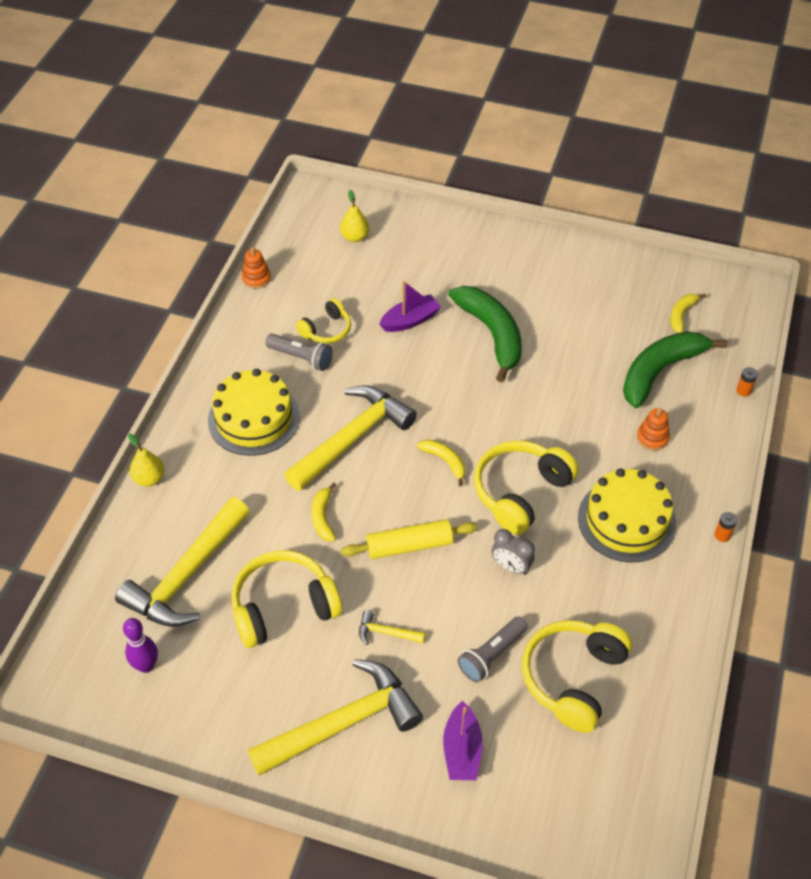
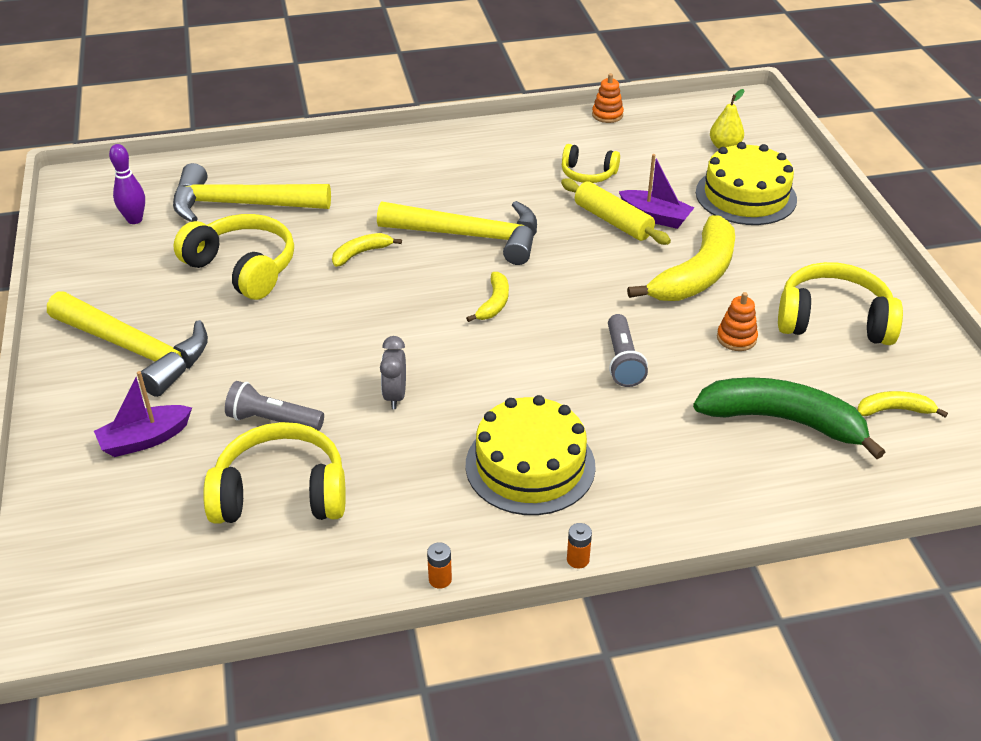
camera: 60 degrees right, 10 degrees down
yellow pear [128,434,164,487] -> none
yellow cake [208,369,300,456] -> yellow cake moved to [696,142,797,225]
grey flashlight [265,334,333,371] -> grey flashlight moved to [608,314,648,387]
yellow rolling pin [341,519,478,559] -> yellow rolling pin moved to [561,178,671,245]
yellow hammer [359,610,425,645] -> none
green banana [449,286,522,382] -> yellow banana [627,215,735,301]
yellow headphones [474,441,579,535] -> yellow headphones moved to [778,262,903,345]
orange stacking toy [637,408,670,450] -> orange stacking toy moved to [717,292,758,351]
orange battery [737,367,757,397] -> orange battery moved to [427,542,452,589]

